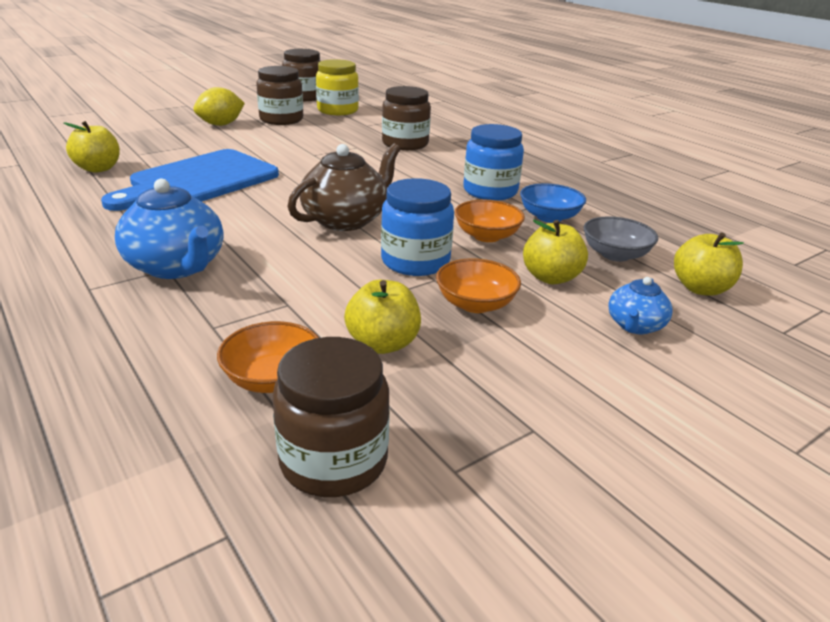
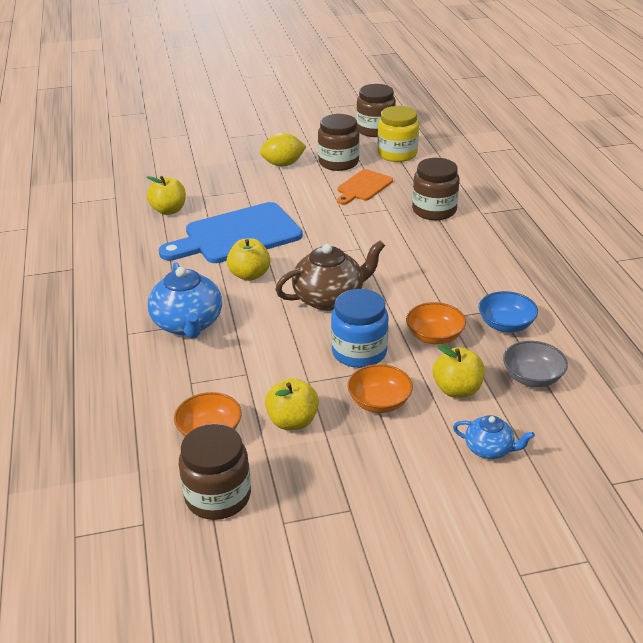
camera: 25 degrees right, 5 degrees up
blue jar [463,124,524,200] -> none
blue teapot [608,277,673,334] -> blue teapot turned 120 degrees counterclockwise [453,415,535,459]
yellow apple [674,232,744,296] -> yellow apple moved to [227,238,271,281]
none -> orange cutting board [337,169,393,205]

